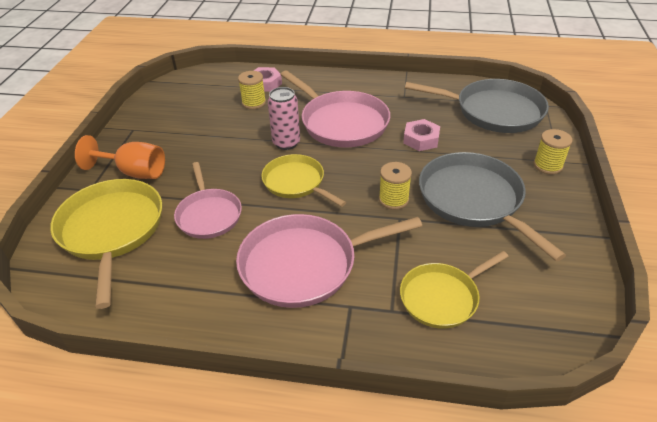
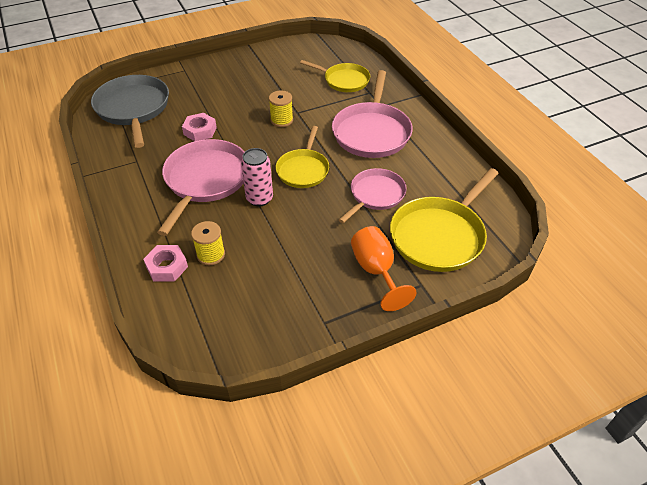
camera: 125 degrees left, 5 degrees up
pink pan [236,214,422,308] -> pink pan turned 60 degrees clockwise [332,70,413,158]
grey pan [419,152,566,261] -> none
yellow spool [533,129,573,174] -> none

